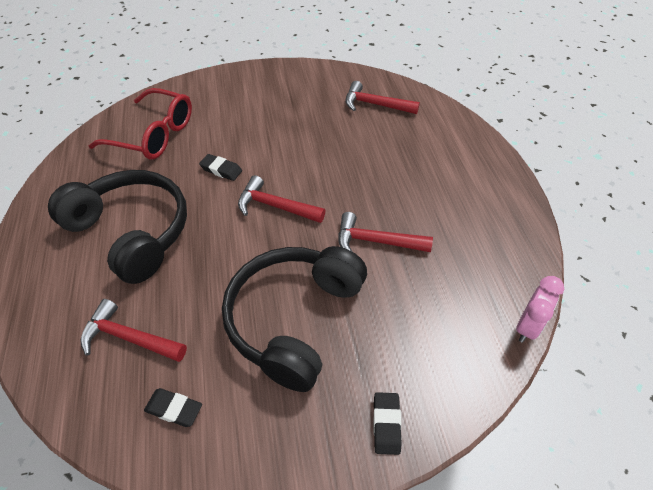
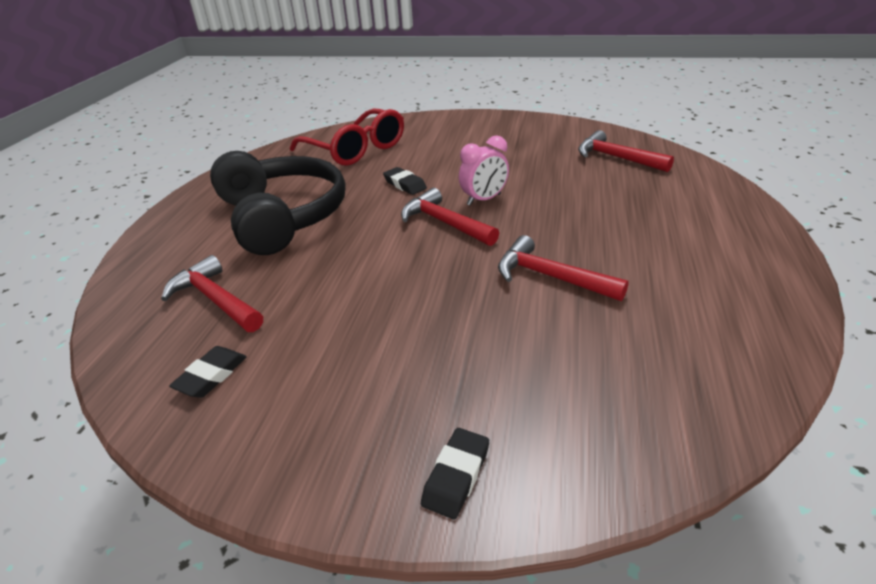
camera: 25 degrees right, 15 degrees down
black eraser [144,388,202,427] -> black eraser turned 75 degrees clockwise [169,346,247,398]
black headphones [222,246,367,392] -> none
pink clock [516,276,564,342] -> pink clock moved to [459,135,509,205]

